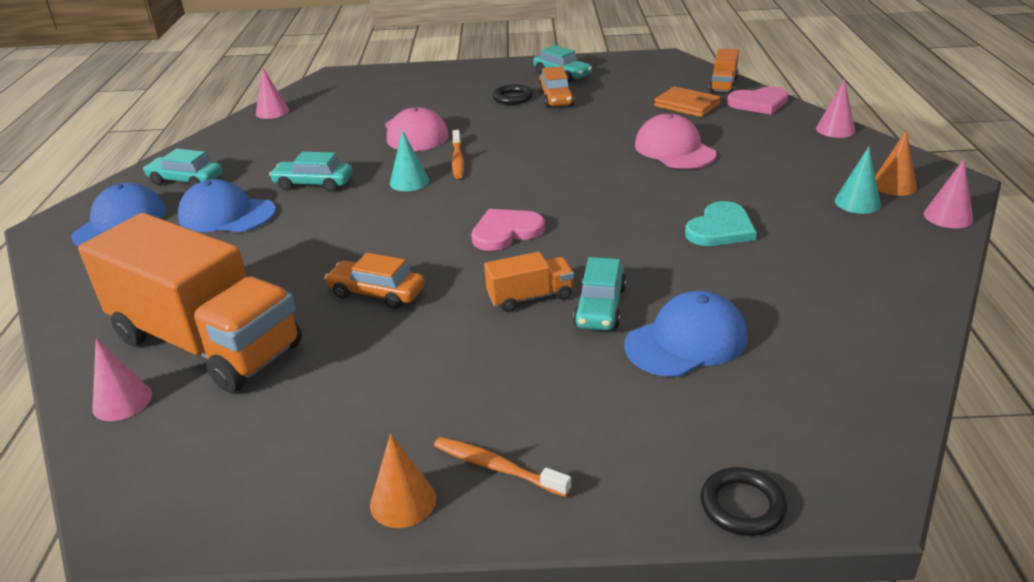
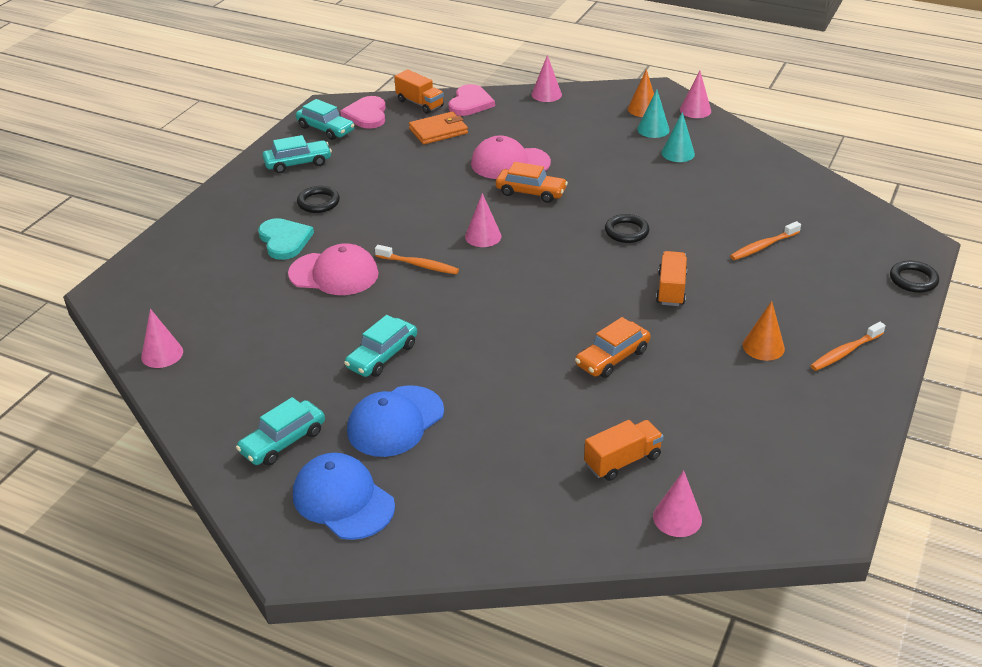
camera: 65 degrees left, 5 degrees up
orange truck [78,213,302,393] -> orange truck [584,420,664,481], size x0.42
orange cone [370,433,436,528] -> orange cone moved to [743,301,785,361]
turquoise cone [390,130,429,191] -> turquoise cone moved to [662,112,695,162]
pink heart [471,209,545,251] -> pink heart moved to [340,96,386,129]
orange car [538,66,575,108] -> orange car moved to [496,162,568,203]
turquoise car [573,257,626,330] -> turquoise car moved to [296,99,355,140]
blue cap [624,291,748,377] -> orange toothbrush [730,221,801,260]
turquoise heart [685,201,757,246] -> turquoise heart moved to [258,218,314,260]
none -> pink cone [465,193,501,247]
none -> black ring [605,214,649,243]

